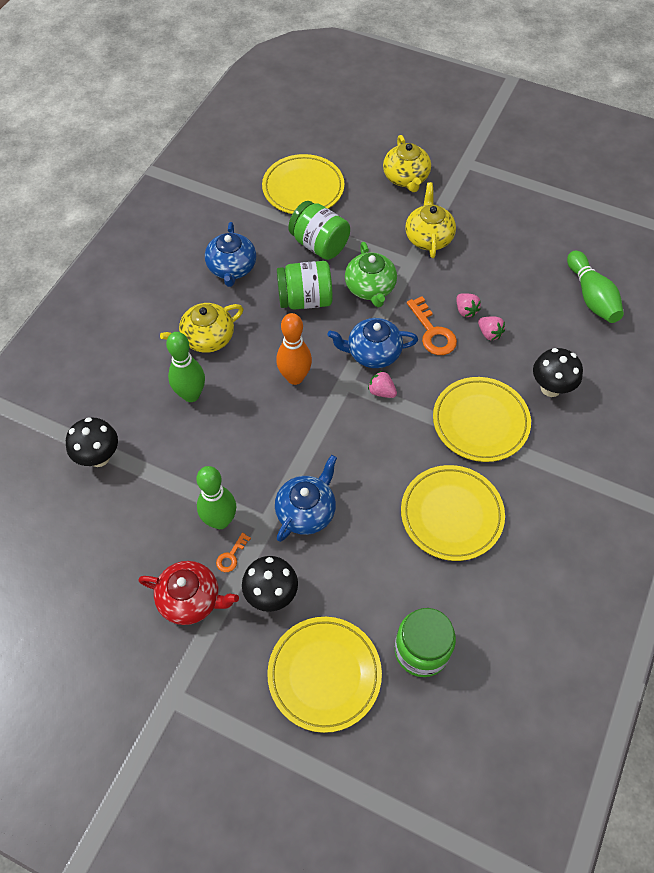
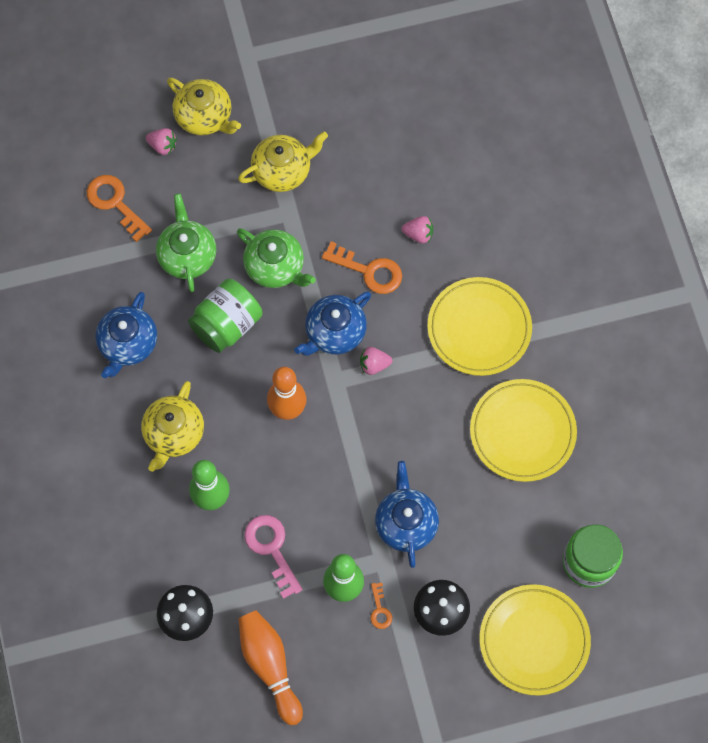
camera: 40 degrees left, 10 degrees up
red teapot [138,561,239,625] -> none
blue teapot [205,222,256,287] -> blue teapot turned 60 degrees clockwise [95,292,157,378]
yellow plate [262,154,345,214] -> orange key [87,175,152,242]
green jar [288,201,350,260] -> green teapot [156,194,216,292]
yellow teapot [405,182,456,258] -> yellow teapot turned 105 degrees clockwise [238,131,328,192]
pink strawberry [456,293,481,317] -> pink strawberry moved to [146,128,177,155]
black mushroom [533,348,583,397] -> none
green bowling pin [567,251,624,323] -> none
none -> orange bowling pin [239,610,303,725]
none -> pink key [244,515,302,599]

